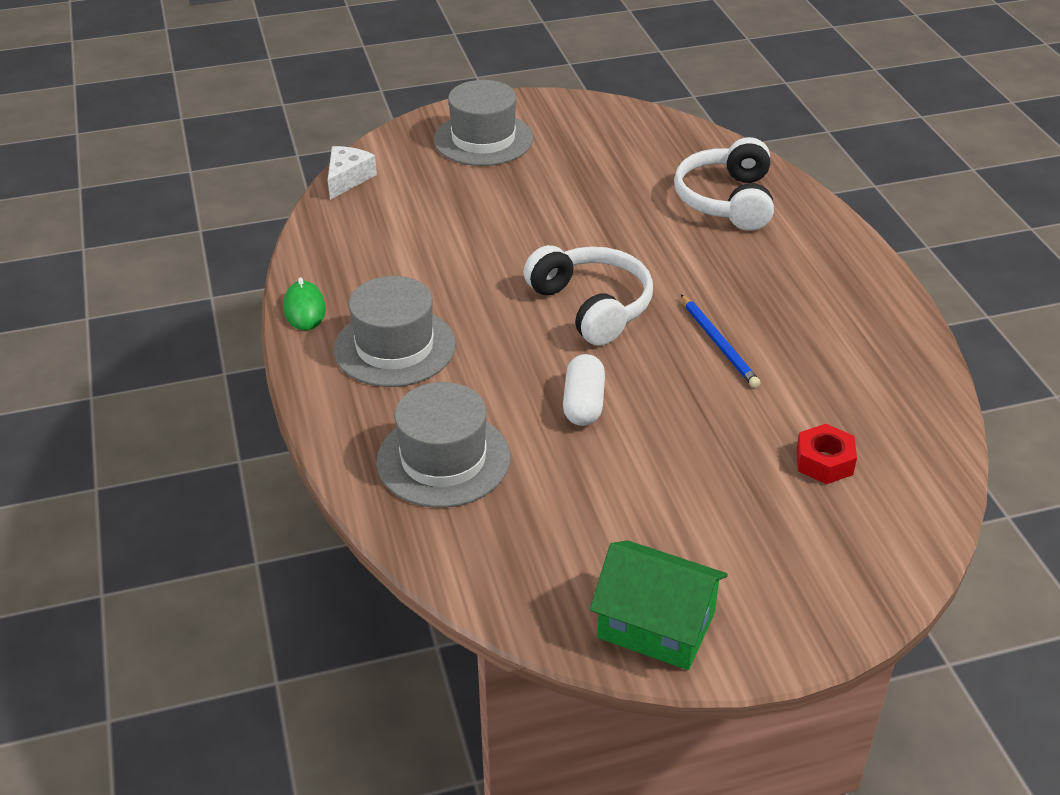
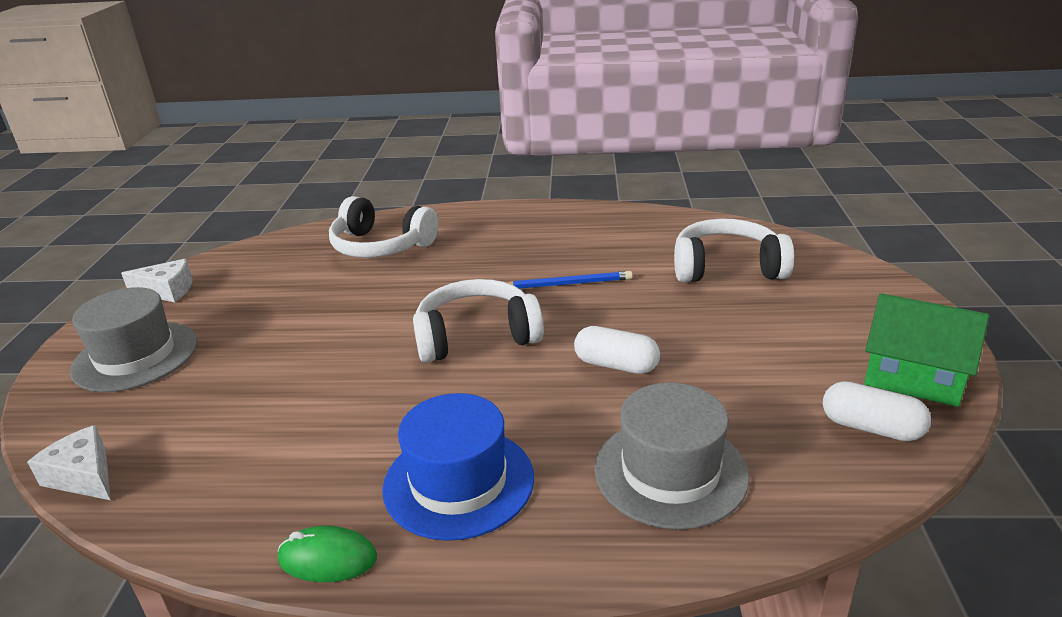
camera: 70 degrees left, 10 degrees down
grey hat [334,276,456,387] -> blue hat [382,393,534,541]
green house [590,540,728,670] -> green house turned 75 degrees clockwise [864,293,989,407]
red nut [796,424,857,484] -> white headphones [674,219,794,282]
none -> white cheese [121,259,192,302]
none -> white capsule [823,381,931,441]

